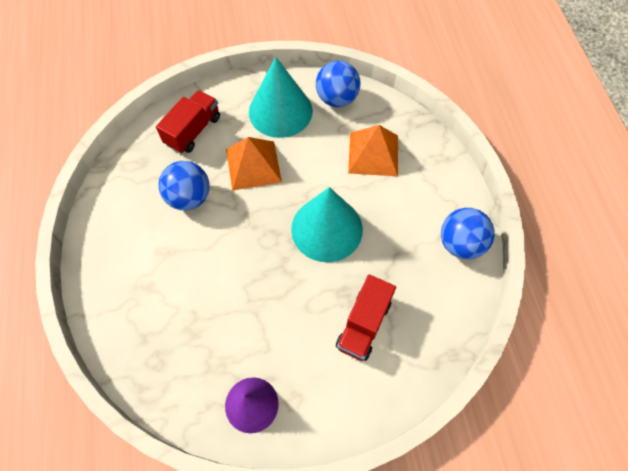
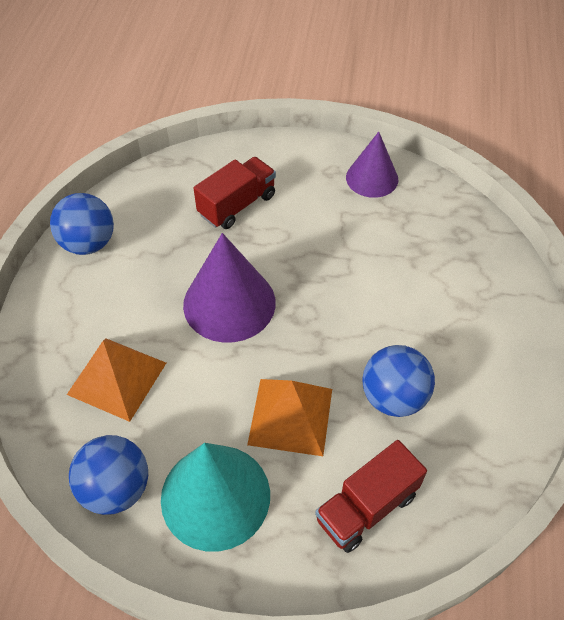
camera: 160 degrees left, 10 degrees down
turquoise cone [291,187,363,262] -> purple cone [183,233,276,343]

